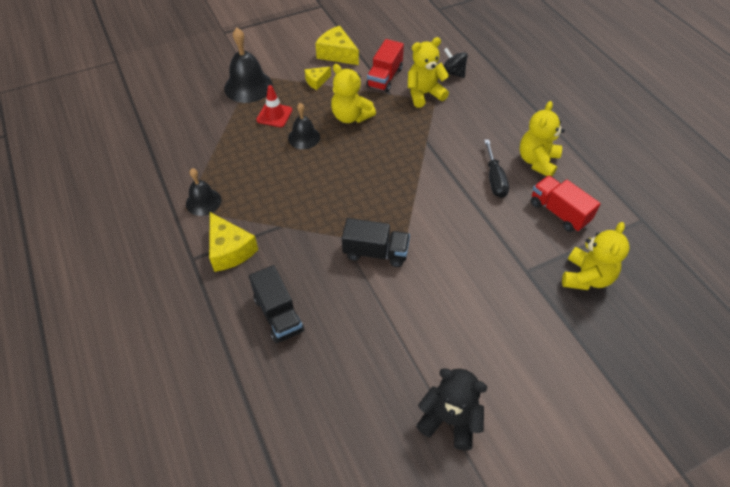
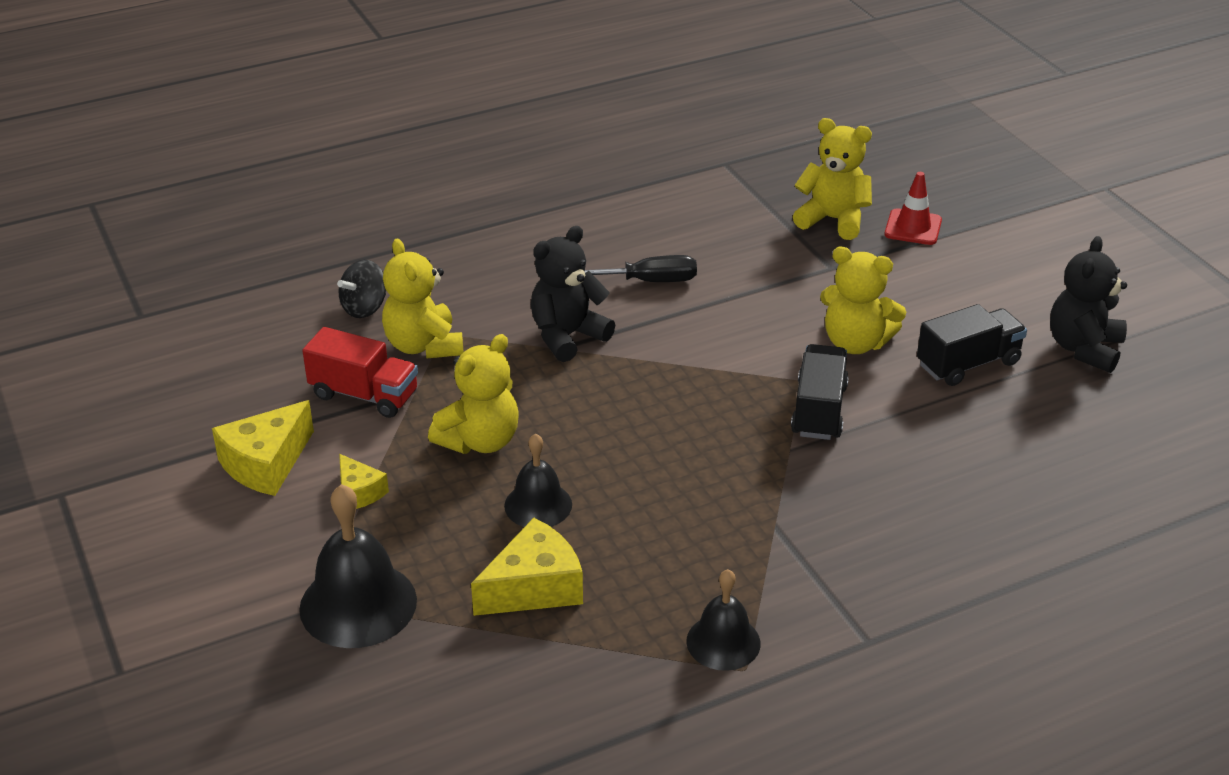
camera: 90 degrees left, 15 degrees down
yellow cheese [209,212,258,272] -> yellow cheese moved to [471,518,583,616]
black truck [249,265,304,343] -> black truck moved to [917,304,1027,386]
red traffic cone [256,85,292,127] -> red traffic cone moved to [885,172,942,245]
yellow teddy bear [519,101,565,177] -> yellow teddy bear moved to [820,246,906,354]
red truck [531,175,601,232] -> none
none -> black teddy bear [531,226,615,362]

